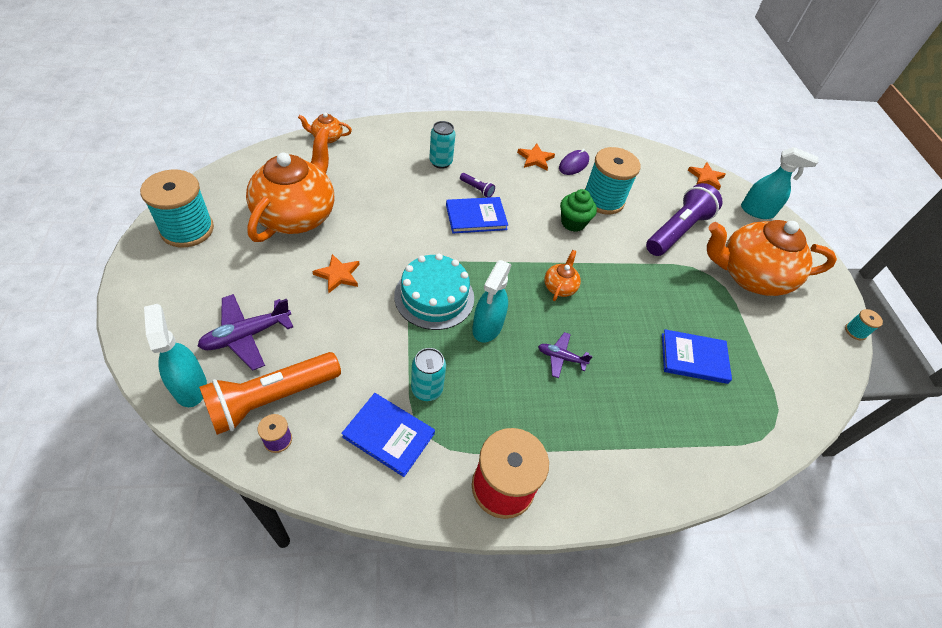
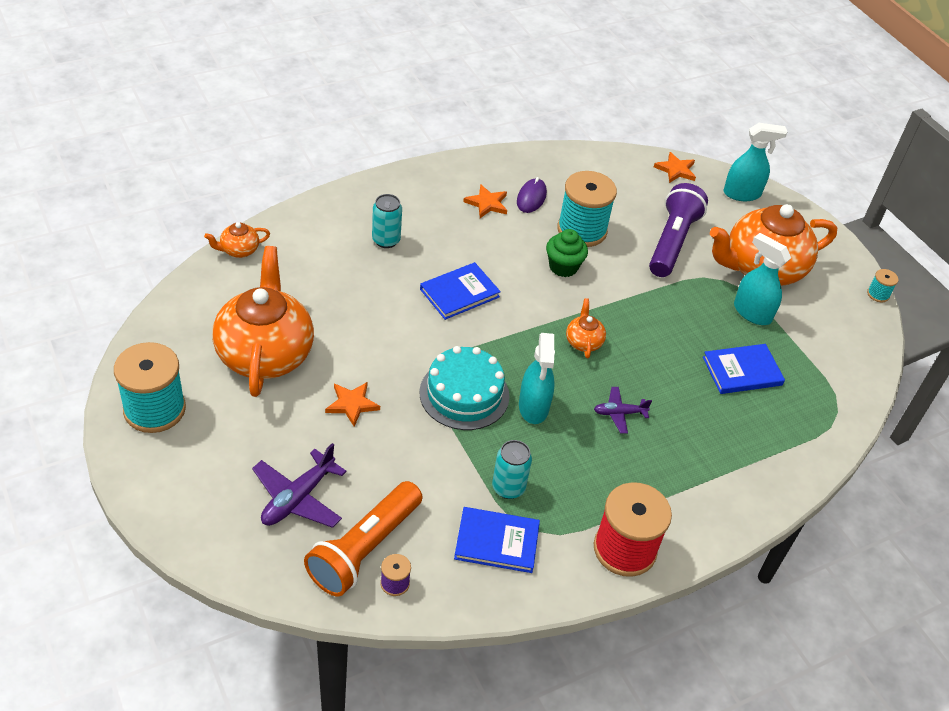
camera: 20 degrees left, 5 degrees down
turquoise spray bottle [144,304,207,407] -> turquoise spray bottle moved to [734,233,791,325]
purple flashlight [460,173,495,198] -> none

